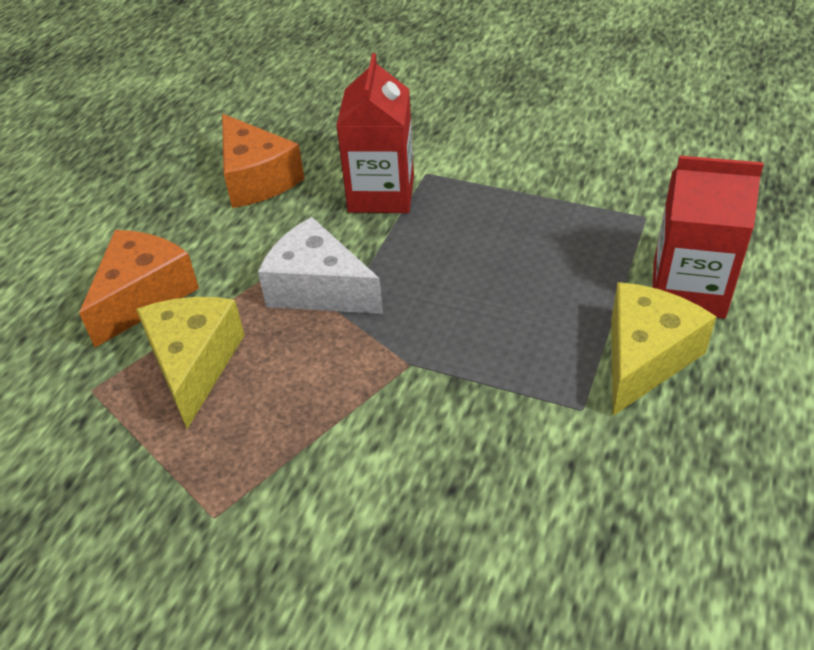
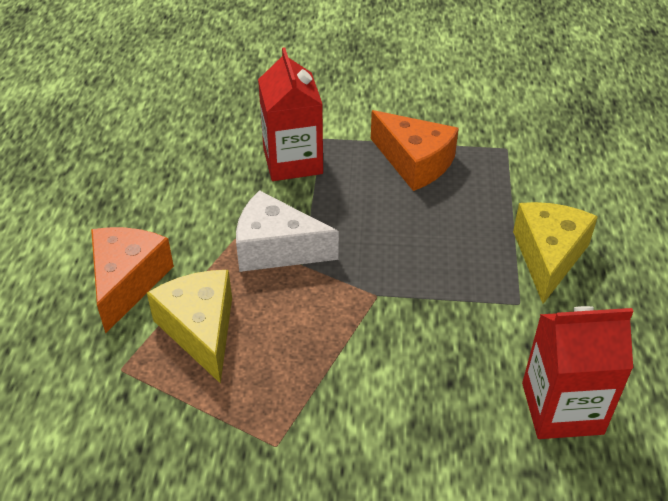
camera: 20 degrees left, 0 degrees up
orange cheese [222,114,305,208] -> orange cheese moved to [371,110,459,191]
red carton [653,155,764,318] -> red carton moved to [522,306,633,439]

